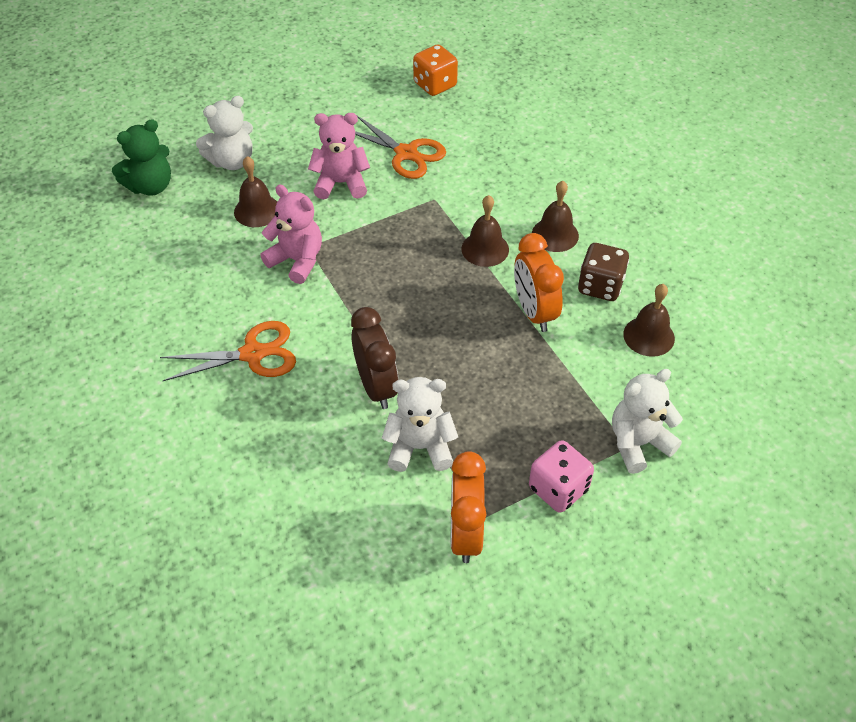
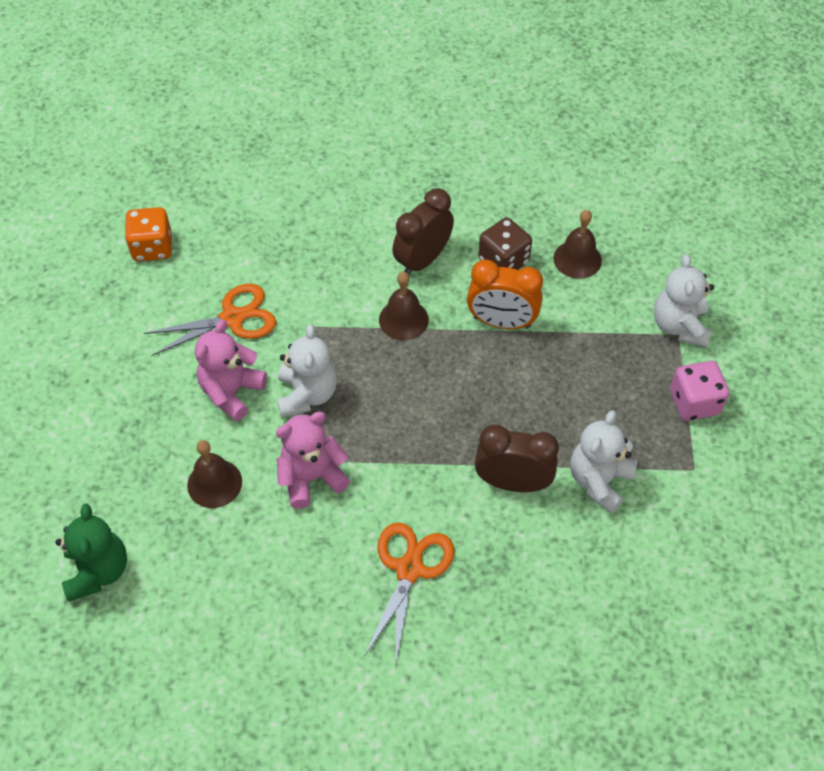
camera: 60 degrees left, 5 degrees up
white teddy bear [196,96,253,170] -> white teddy bear moved to [277,324,337,418]
orange clock [451,451,486,563] -> none
brown bell [532,181,579,252] -> brown clock [392,188,454,275]

